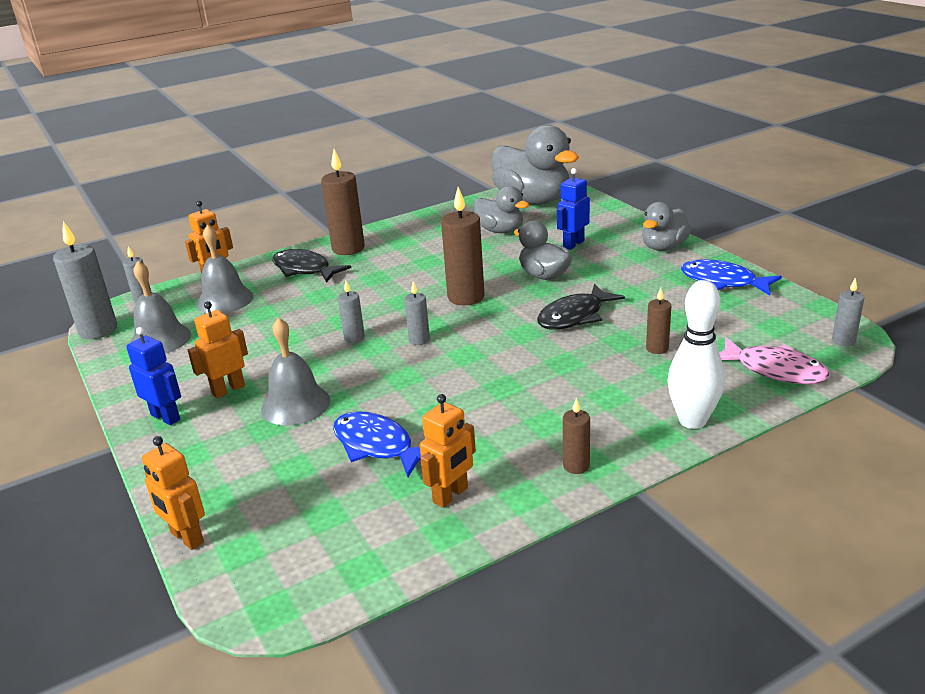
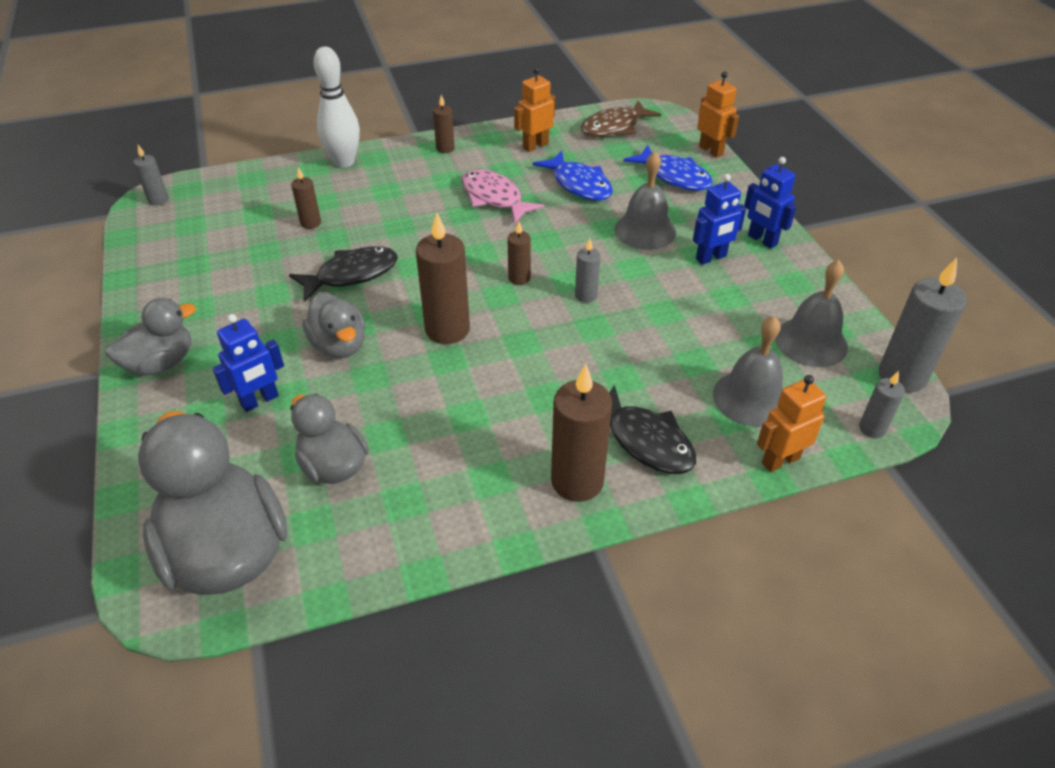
camera: 170 degrees left, 15 degrees up
orange robot [188,301,248,398] -> blue robot [693,174,746,265]
grey candle [404,281,430,345] -> brown candle [508,222,531,285]
blue fish [681,259,782,295] -> blue fish moved to [624,145,713,191]
pink fish [719,337,830,384] -> pink fish moved to [461,169,545,223]
none -> brown fish [581,100,661,137]

